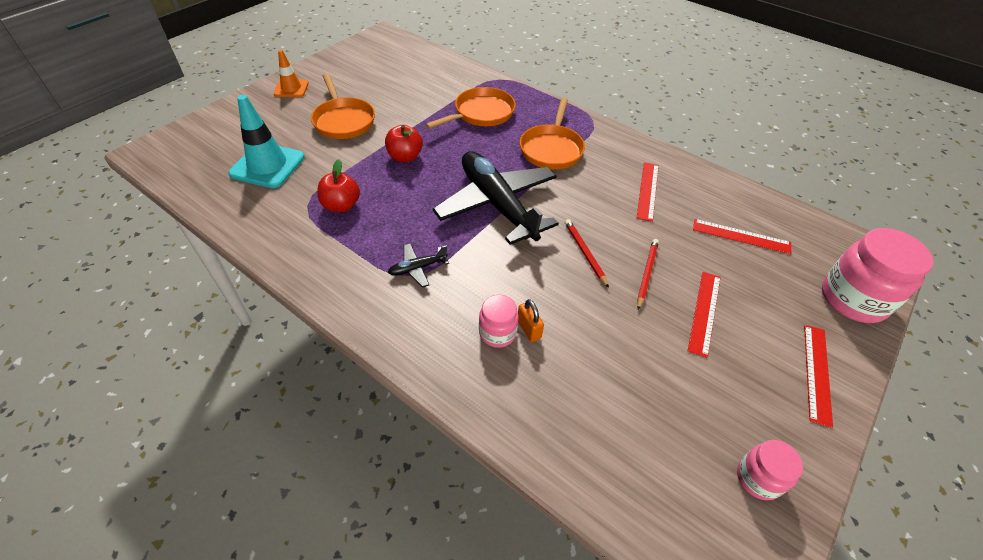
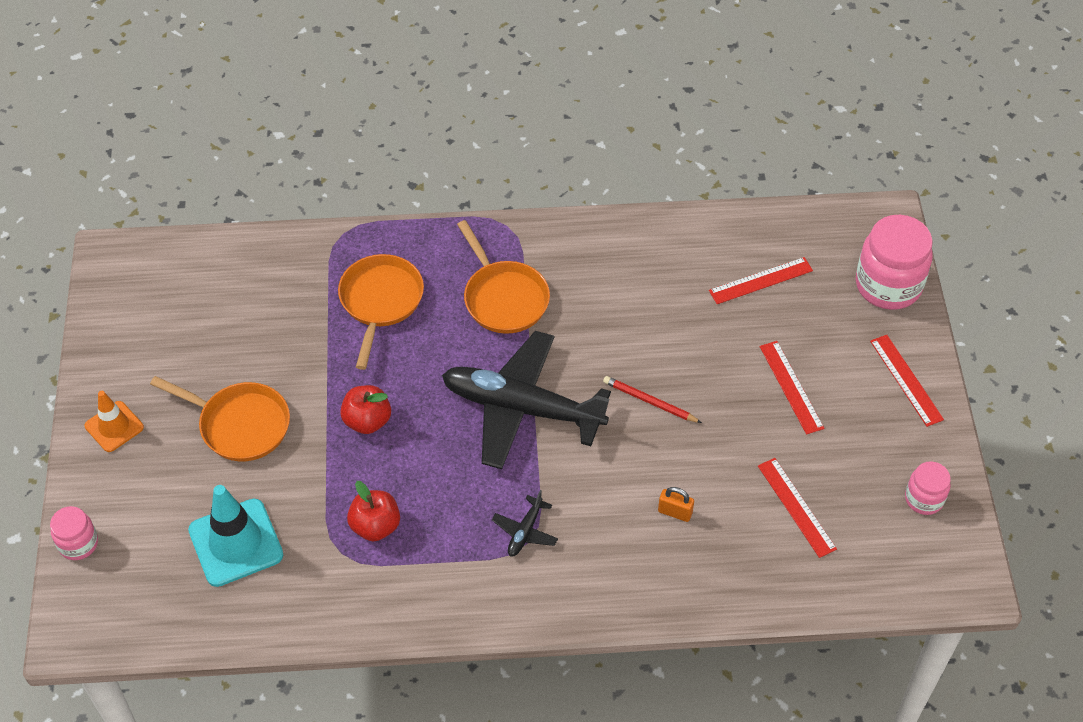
camera: 40 degrees left, 5 degrees up
pink jar [479,295,519,348] -> pink jar moved to [50,506,98,560]
red ruler [637,162,659,222] -> red ruler moved to [758,458,837,558]
red pencil [637,239,659,310] -> none

